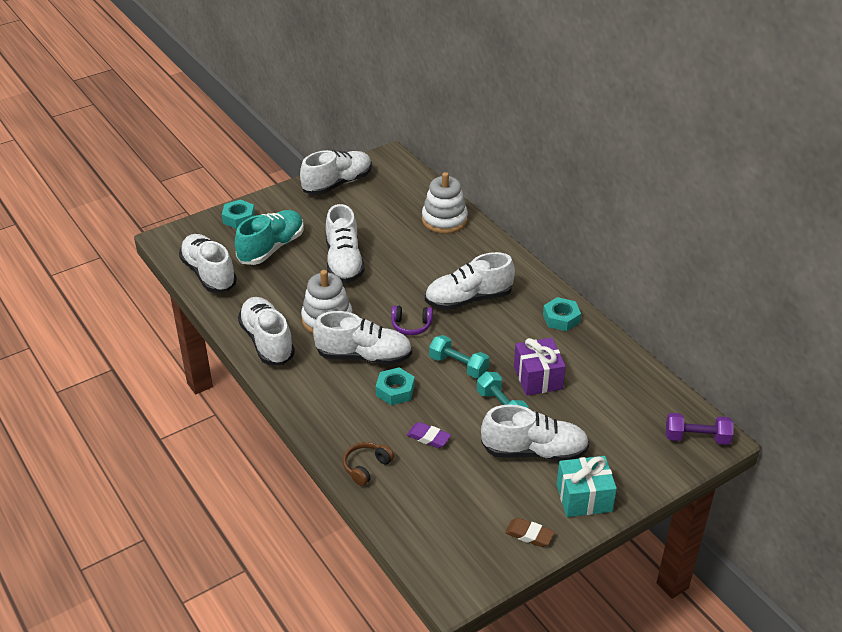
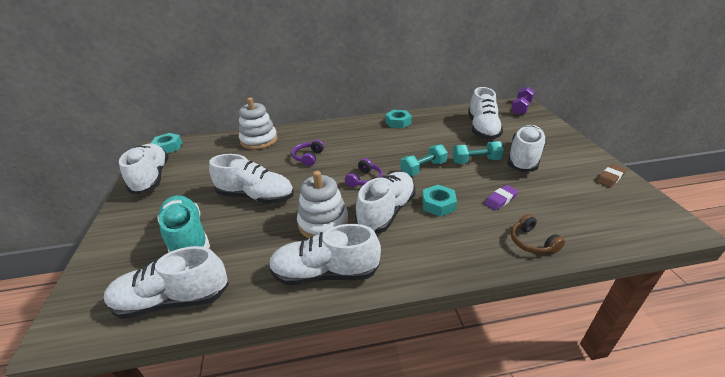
camera: 65 degrees left, 5 degrees down
turquoise nut [222,199,255,229] -> turquoise nut moved to [150,133,182,153]
white shoe [425,252,515,310] -> white shoe moved to [468,87,503,140]
purple gift [514,338,566,396] -> none
turquoise gift [556,456,617,517] -> none
none -> purple headphones [292,139,324,166]

